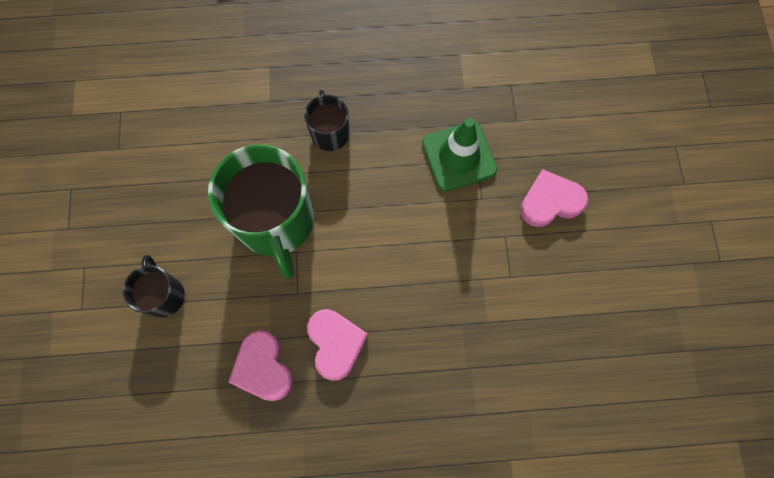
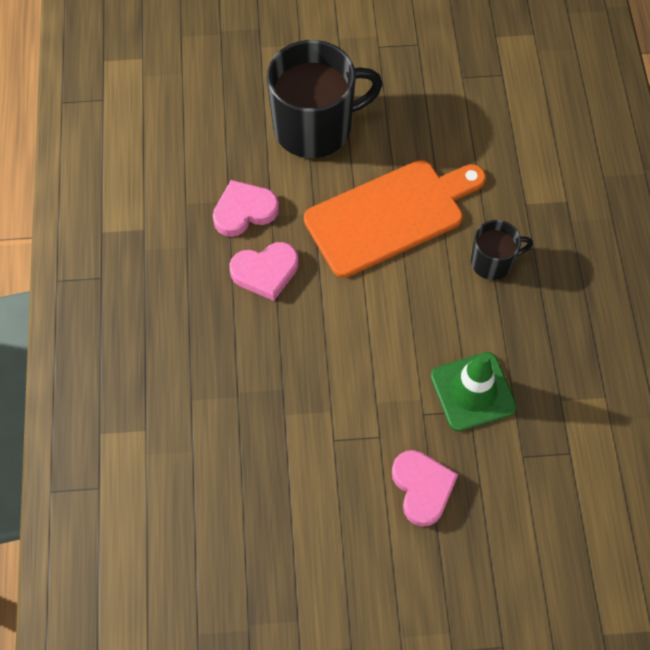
camera: 90 degrees right, 10 degrees down
black mug [123,255,185,317] -> black mug [267,40,383,158], size x1.96
green mug [208,145,314,279] -> orange cutting board [304,160,486,278]

